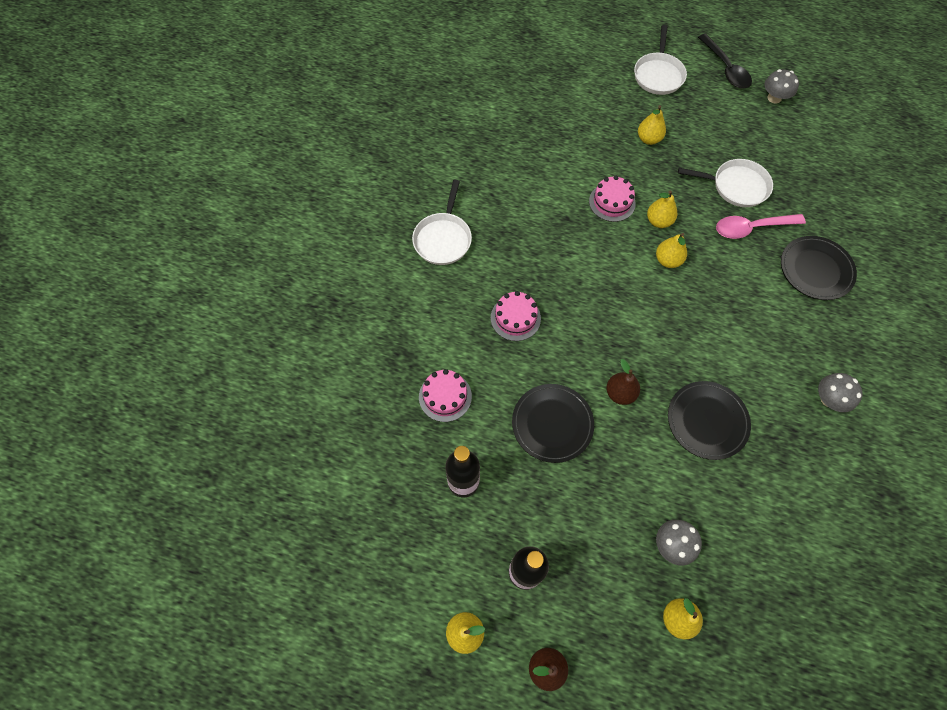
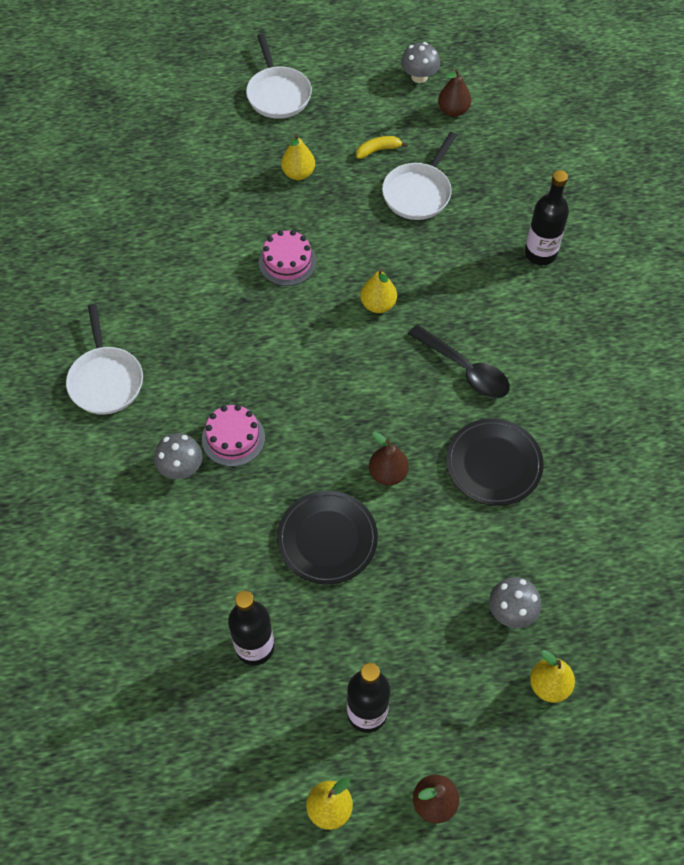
camera: 25 degrees left, 5 degrees down
pink cake [419,369,472,422] -> none
yellow pear [647,190,677,228] -> none
white pan [678,159,773,207] -> white pan turned 135 degrees clockwise [382,132,457,220]
black spoon [698,34,752,88] -> black spoon moved to [408,325,510,398]
pink spoon [716,214,806,239] -> none
black plate [781,236,857,300] -> black bottle [525,170,569,265]
grey mushroom [818,373,863,412] -> grey mushroom moved to [154,433,203,479]
none -> yellow banana [356,136,408,159]
none -> brown pear [438,69,471,117]

